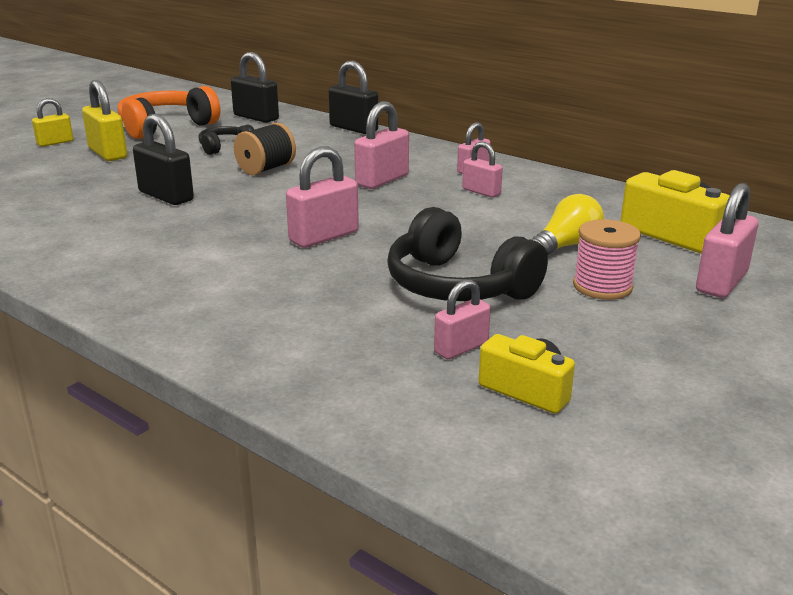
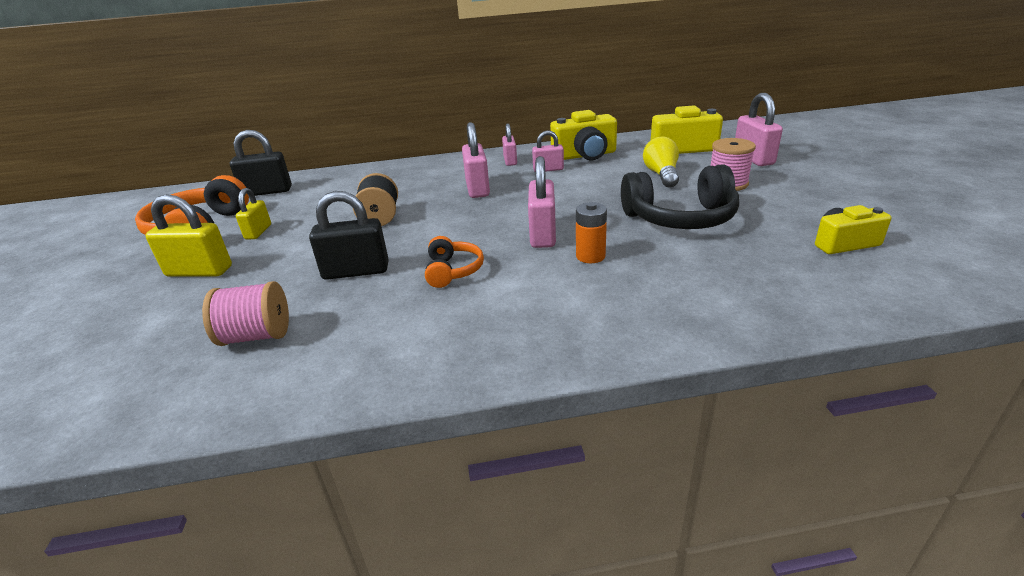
camera: 45 degrees left, 5 degrees up
yellow padlock [32,98,73,147] -> yellow padlock moved to [236,188,271,239]
black headphones [198,125,254,155] -> none
black padlock [329,61,378,134] -> none
pink padlock [434,279,491,359] -> none
none -> pink spool [202,281,289,346]
none -> orange headphones [425,236,484,288]
none -> yellow camera [550,110,617,160]
none -> orange battery [576,202,607,263]

